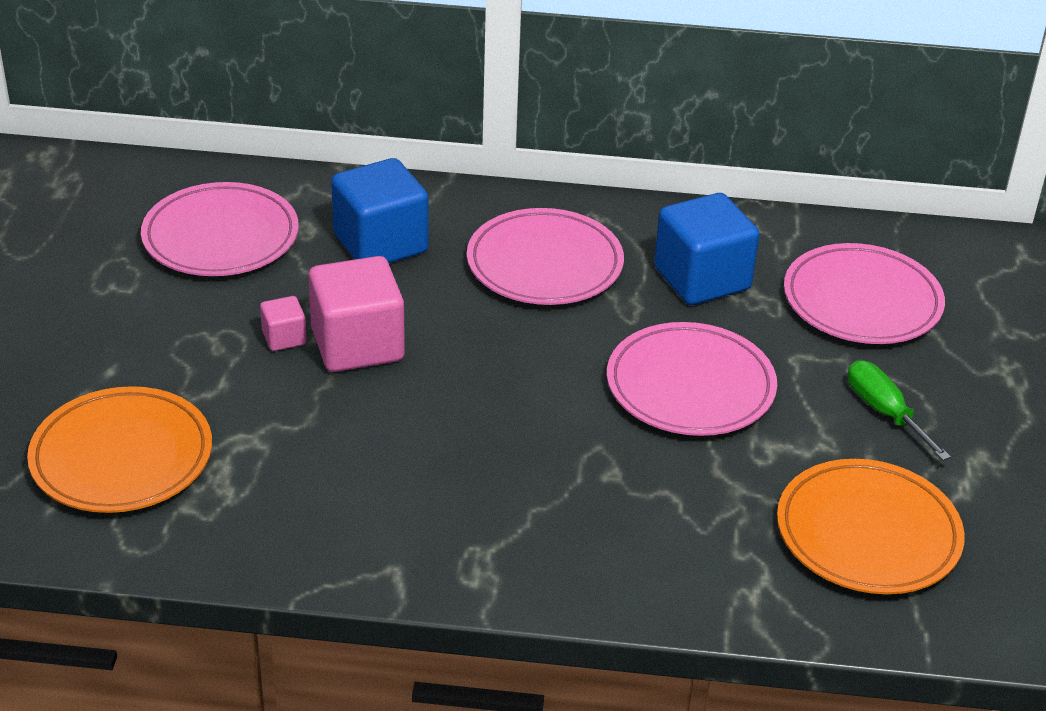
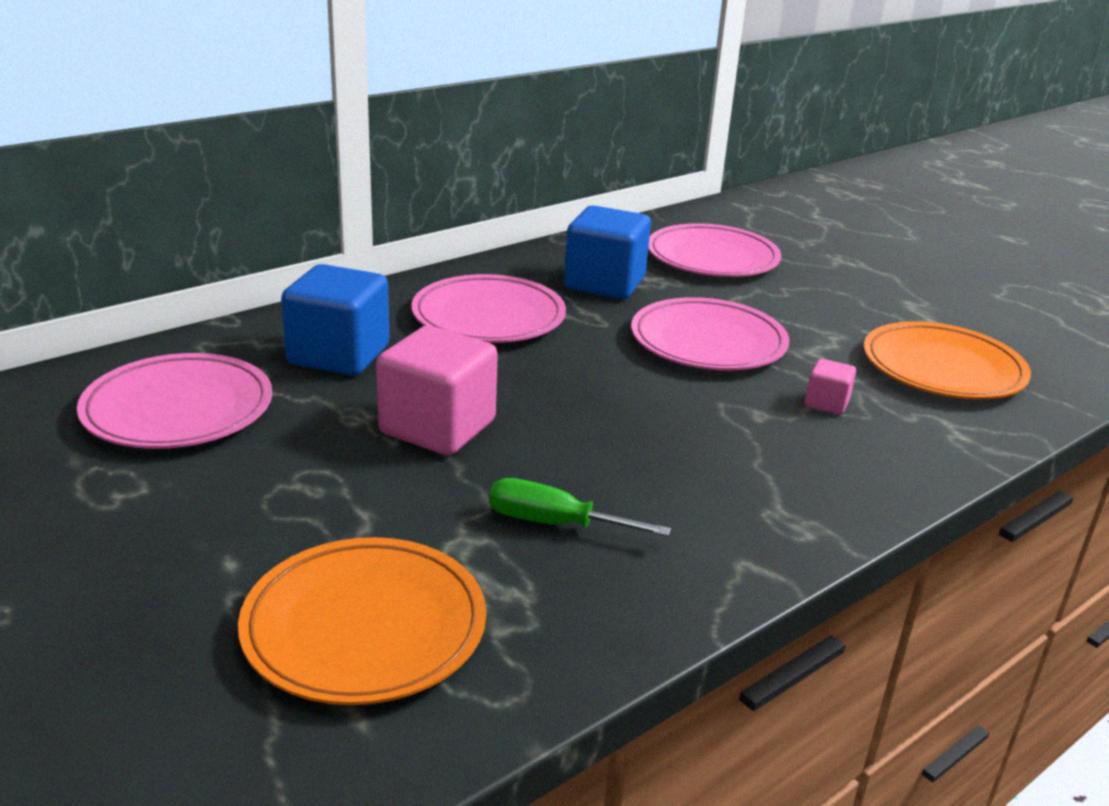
camera: 45 degrees left, 10 degrees down
pink cube [260,296,307,351] -> pink cube moved to [805,359,856,415]
green screwdriver [848,360,951,461] -> green screwdriver moved to [489,478,671,536]

